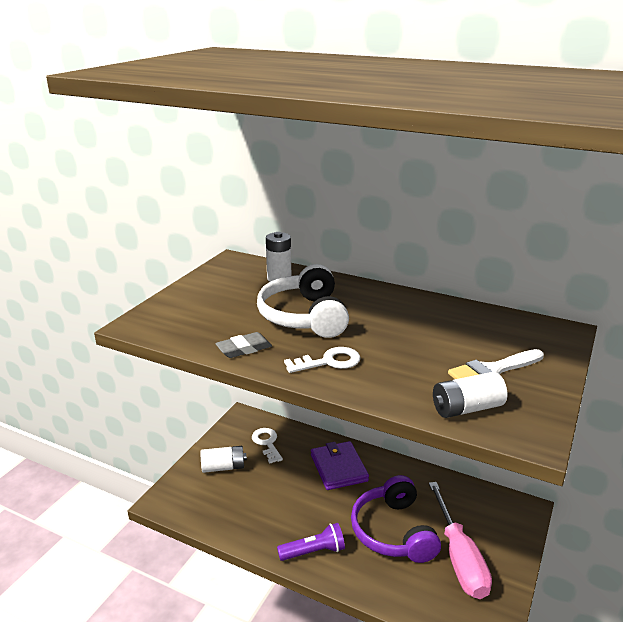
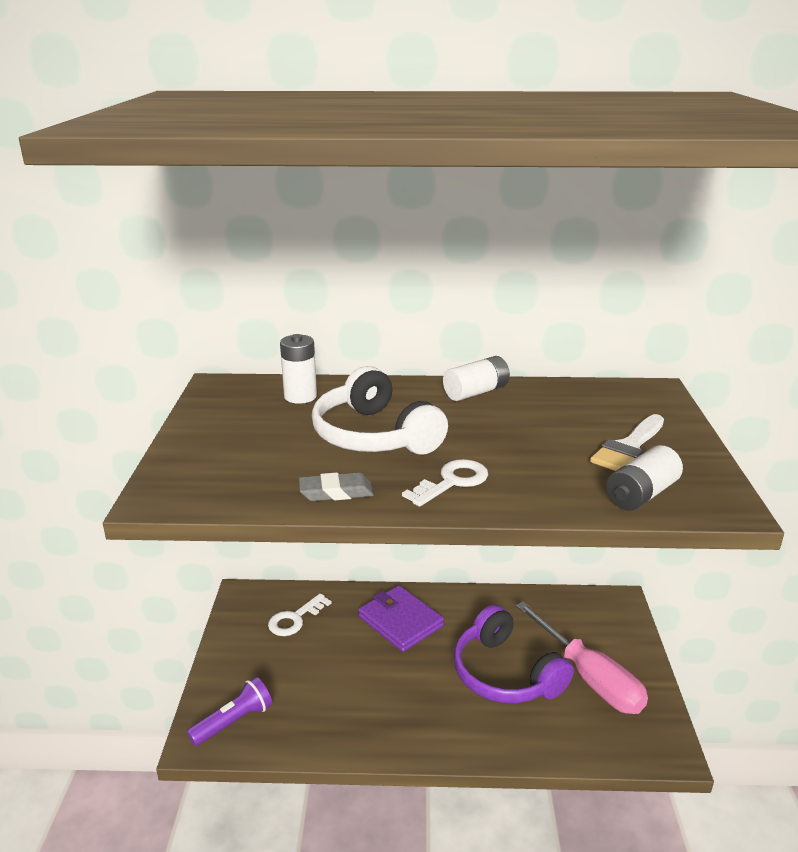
camera: 25 degrees left, 0 degrees up
white battery [201,446,247,473] -> white battery moved to [443,356,510,401]
grey eraser [215,332,272,358] -> grey eraser turned 45 degrees clockwise [299,472,374,501]
white key [252,428,283,464] -> white key turned 90 degrees counterclockwise [268,593,332,636]
purple flashlight [277,523,345,561] -> purple flashlight moved to [187,677,272,746]

